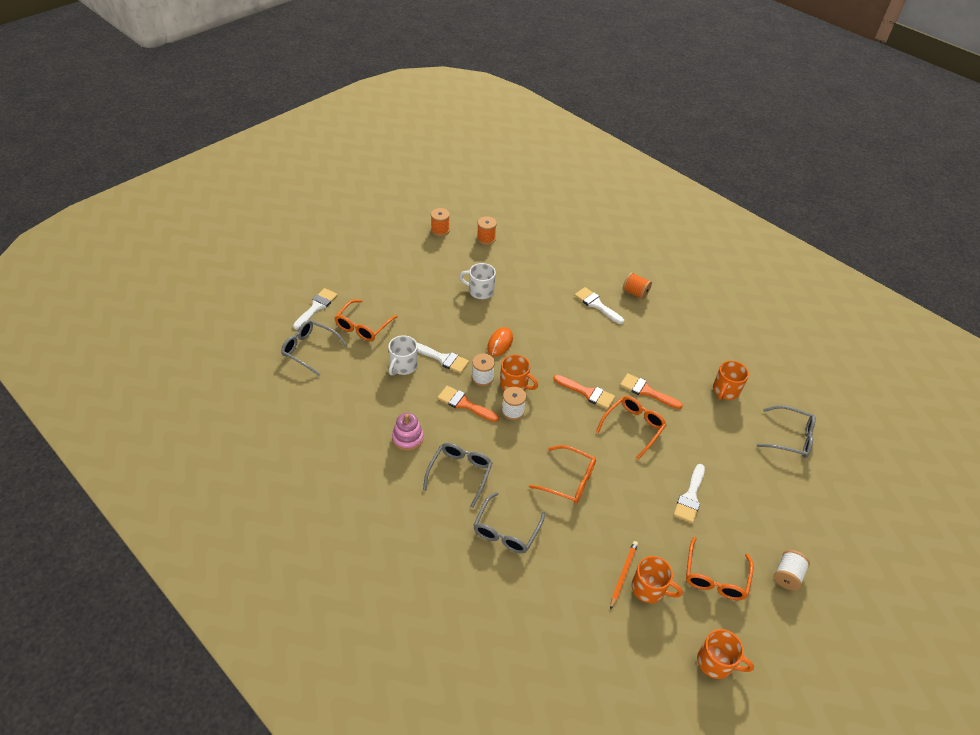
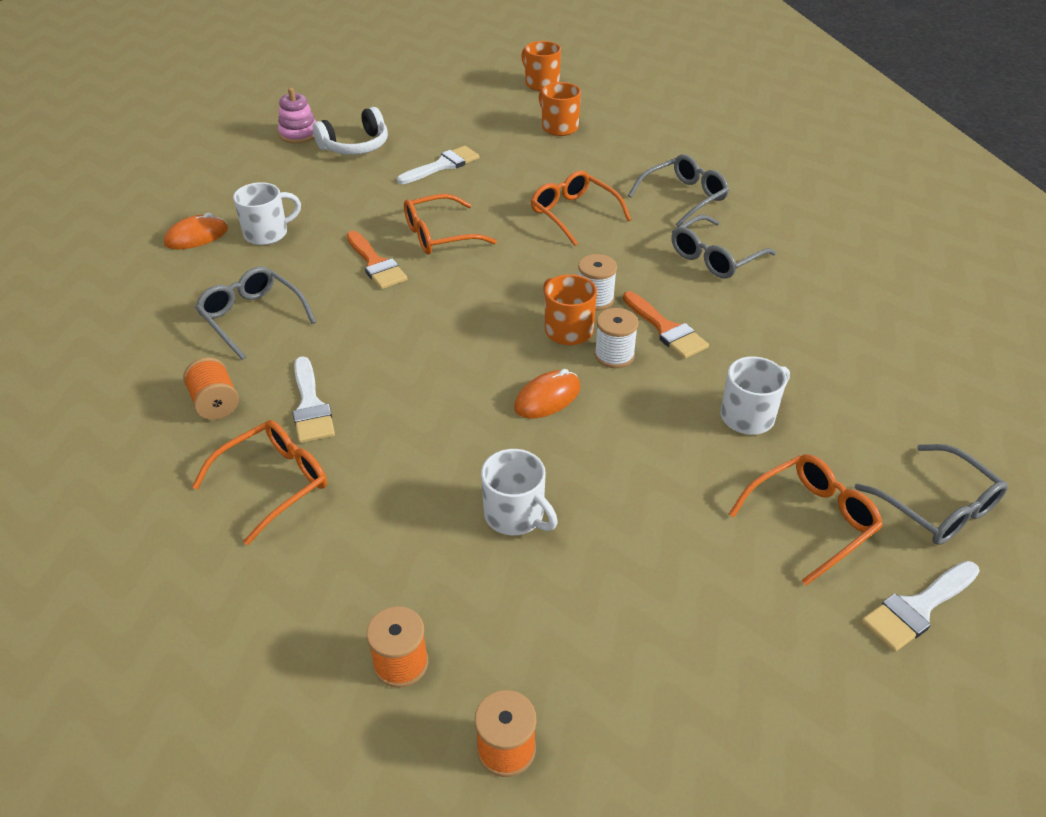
camera: 150 degrees left, 5 degrees down
pink stacking toy [392,413,424,451] -> pink stacking toy moved to [278,88,316,144]
white brush [417,343,469,373] -> none
orange brush [553,375,615,409] -> none
orange pencil [610,541,638,610] -> none
orange glasses [686,537,754,600] -> orange glasses moved to [192,420,327,545]
orange mug [713,360,749,400] -> white mug [233,182,301,245]
grey glasses [757,405,816,458] -> grey glasses moved to [195,267,316,360]
white spool [774,550,810,590] -> none
none -> orange mouse [164,213,228,249]
none -> white headphones [313,107,388,155]

